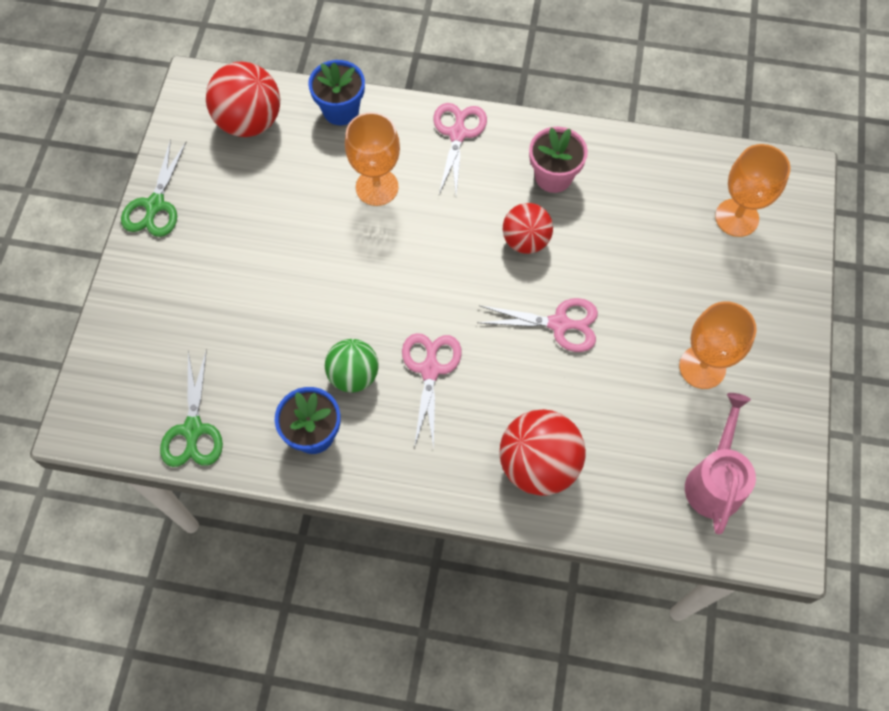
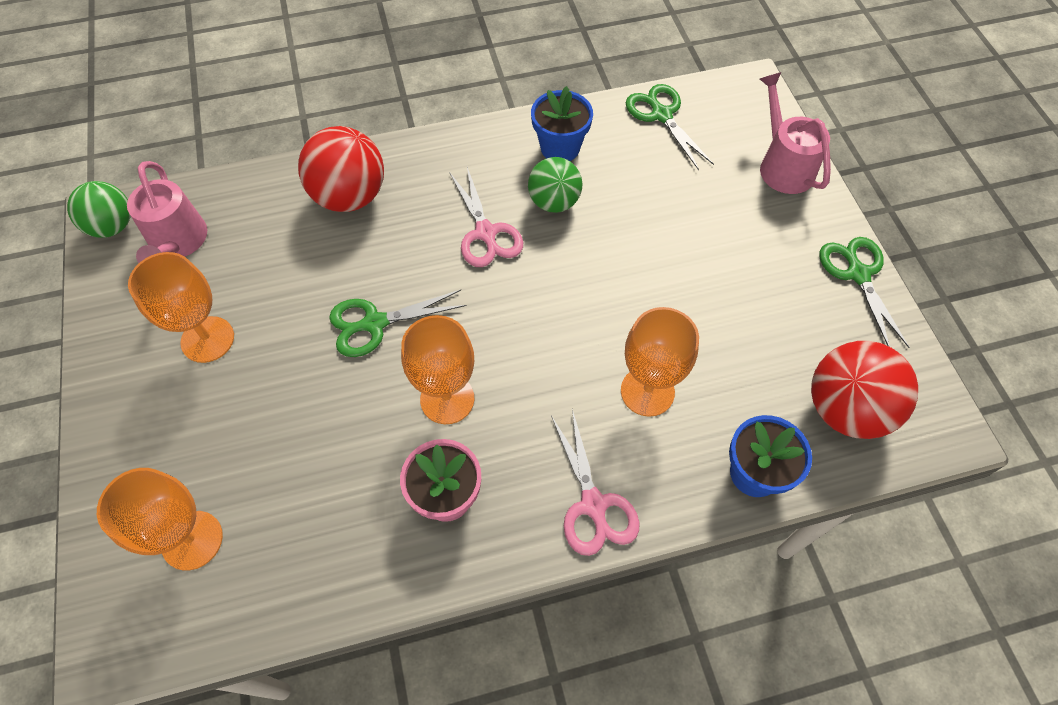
camera: 155 degrees right, 5 degrees down
pink scissors [477,298,598,352] -> green scissors [329,290,467,357]
red ball [503,203,553,254] -> orange goblet [401,315,474,424]
none -> green ball [67,181,130,238]
none -> pink watering can [760,72,831,194]

